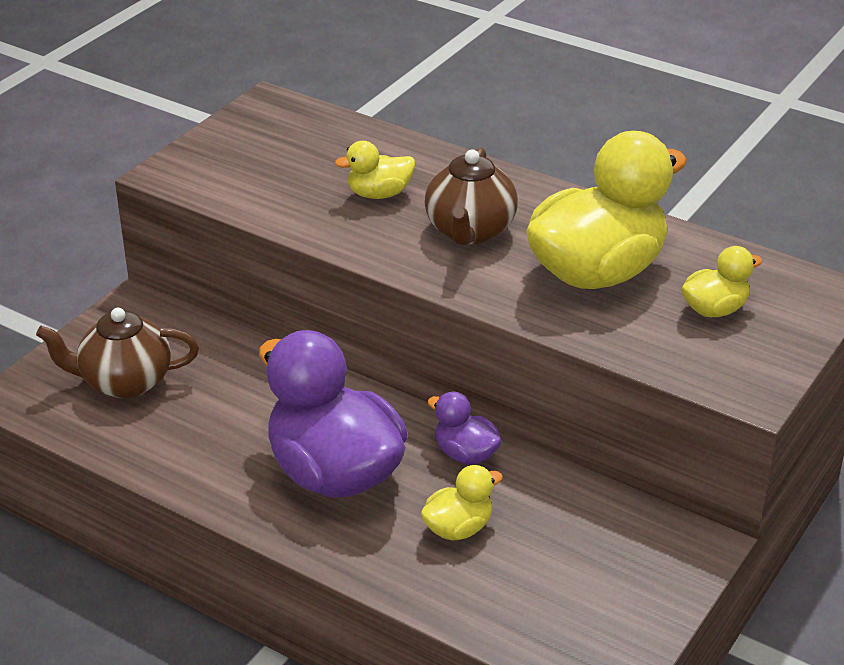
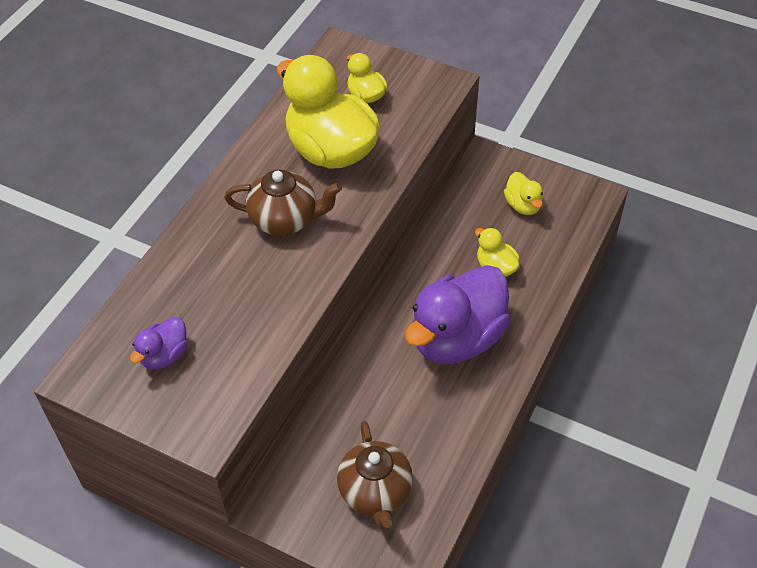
camera: 95 degrees left, 15 degrees up
yellow duck [335,141,415,199] -> yellow duck moved to [504,172,543,215]
purple duck [427,392,502,465] -> purple duck moved to [130,317,188,370]

